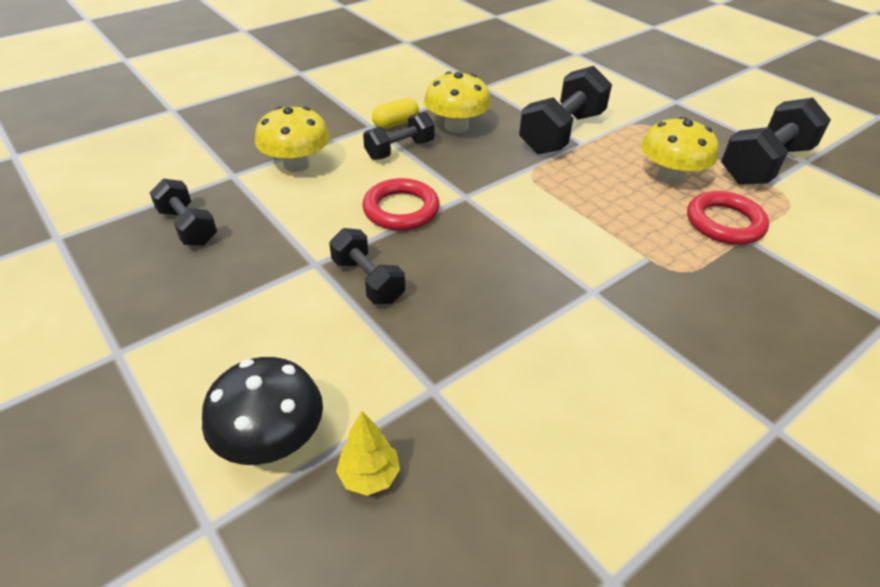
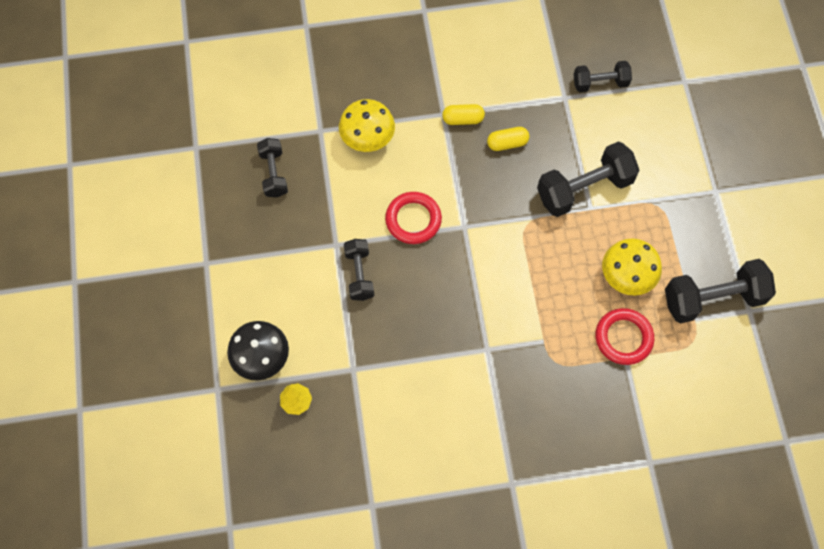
camera: 30 degrees right, 25 degrees up
black dumbbell [363,112,435,160] -> black dumbbell moved to [574,61,632,92]
yellow mushroom [424,71,491,133] -> yellow capsule [487,127,529,151]

